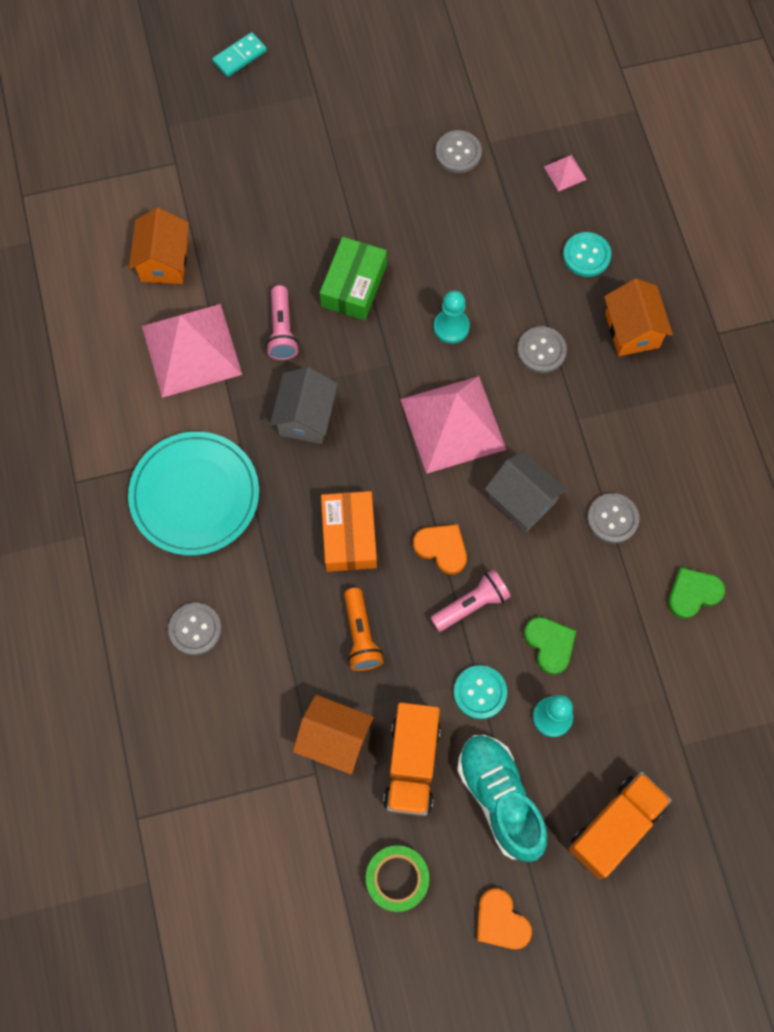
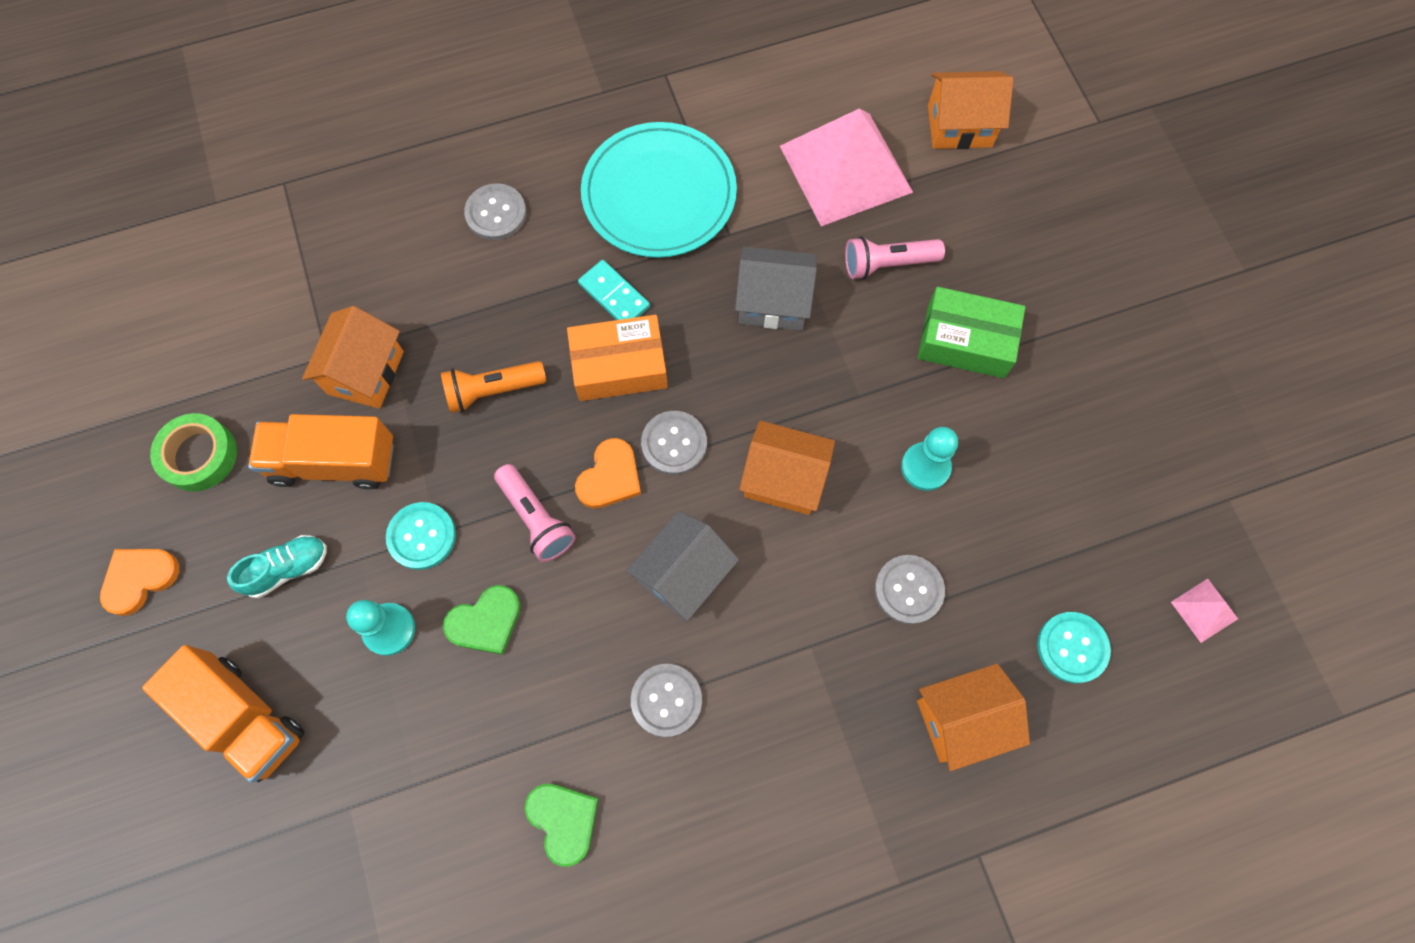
camera: 85 degrees right, 0 degrees up
turquoise domino [212,32,267,77] -> turquoise domino moved to [578,260,650,320]
pink pyramid [400,376,507,474] -> orange house [739,421,835,515]
grey button [435,130,482,173] -> grey button moved to [641,411,707,475]
turquoise shoe [457,735,547,862] -> turquoise shoe [227,535,327,598], size x0.55

